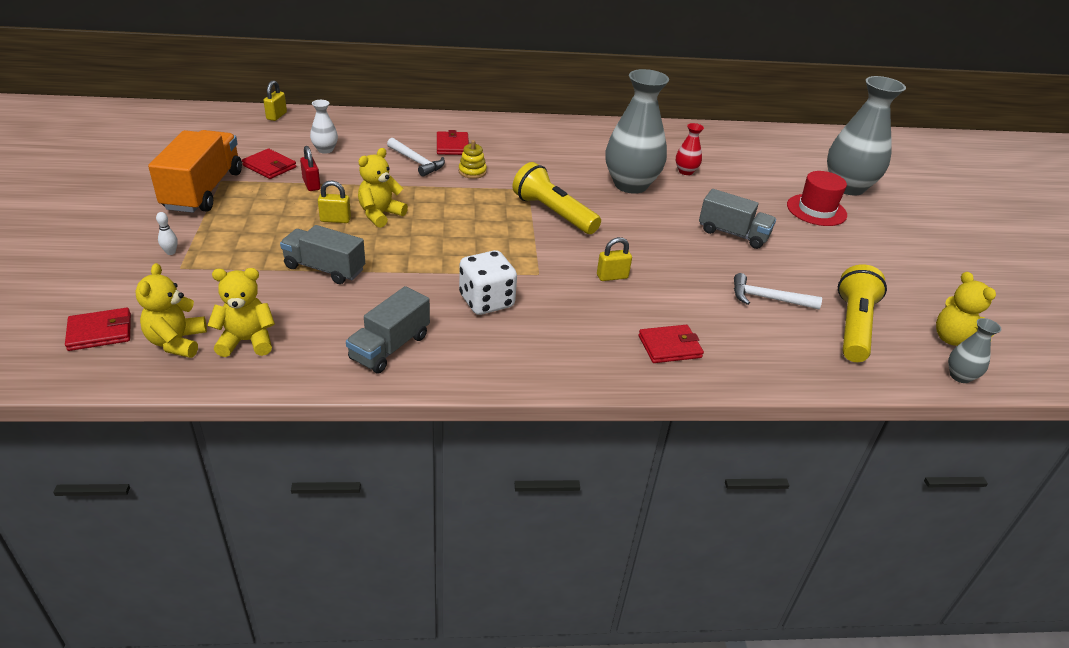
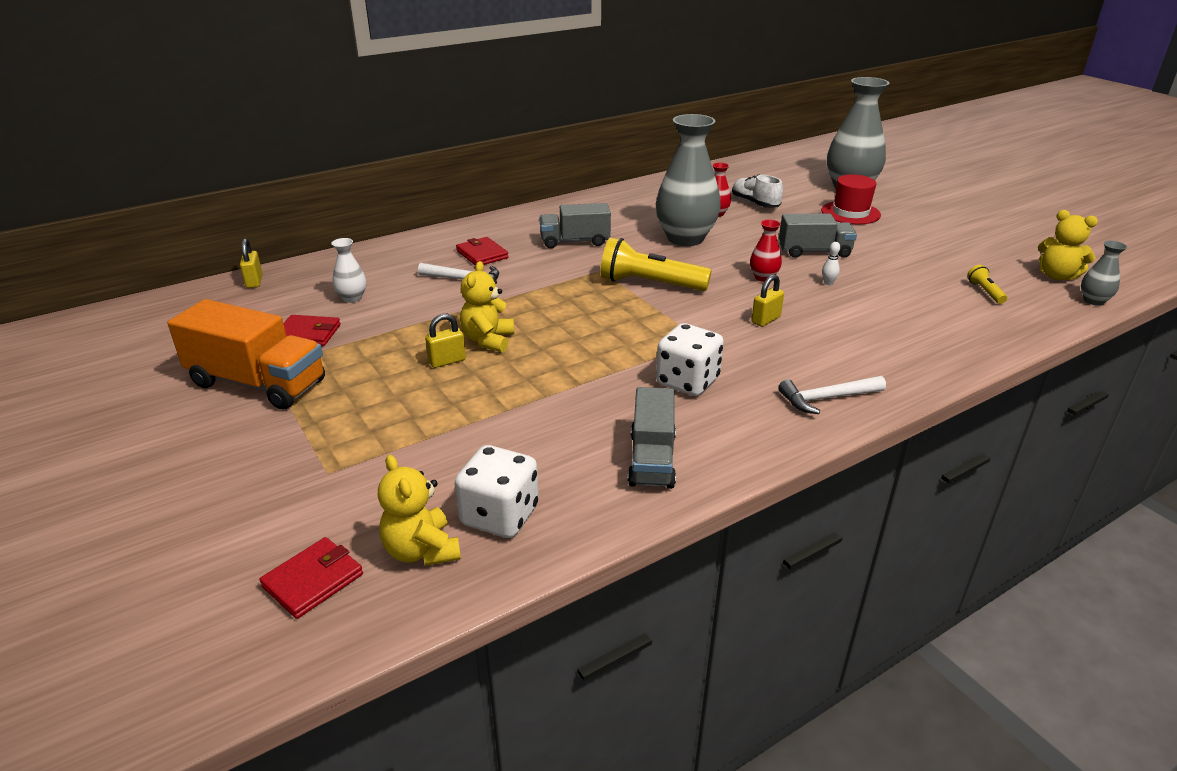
camera: 25 degrees left, 5 degrees down
orange truck [148,130,242,213] -> orange truck turned 135 degrees clockwise [167,299,325,409]
white bowling pin [156,212,178,255] -> white bowling pin moved to [822,242,840,285]
yellow teddy bear [207,268,275,357] -> white dice [455,445,539,538]
grey truck [280,225,365,284] -> grey truck moved to [539,203,611,248]
red padlock [300,146,321,191] -> none
yellow stacking toy [459,140,487,179] -> none
red wallet [639,325,704,363] -> none
white hammer [734,273,822,309] -> white hammer moved to [778,376,886,414]
yellow flashlight [838,264,887,362] -> yellow flashlight [967,265,1007,304], size x0.47
none -> white shoe [732,174,783,208]
none -> red vase [750,219,782,282]

